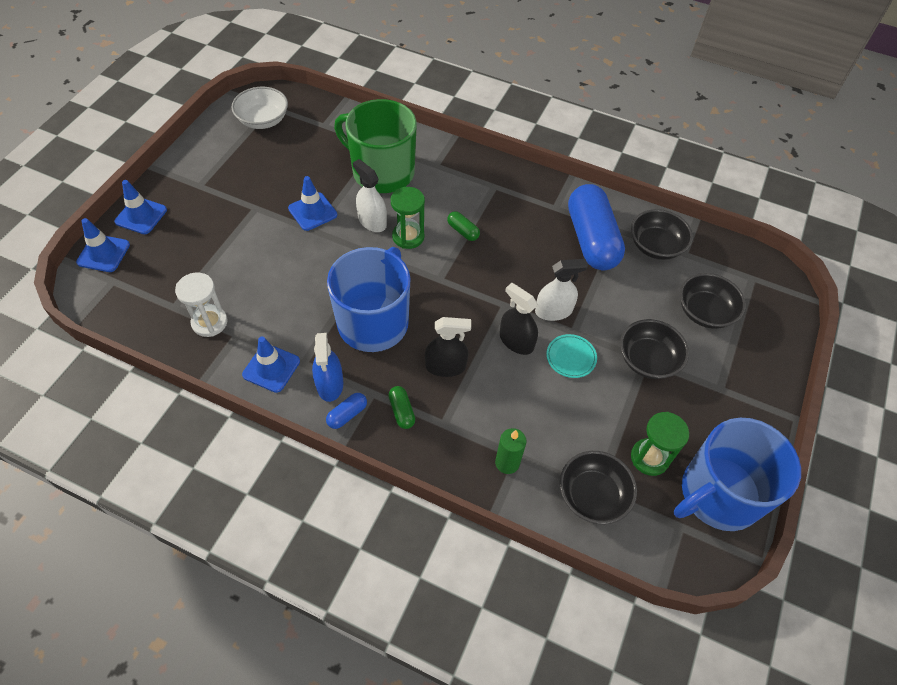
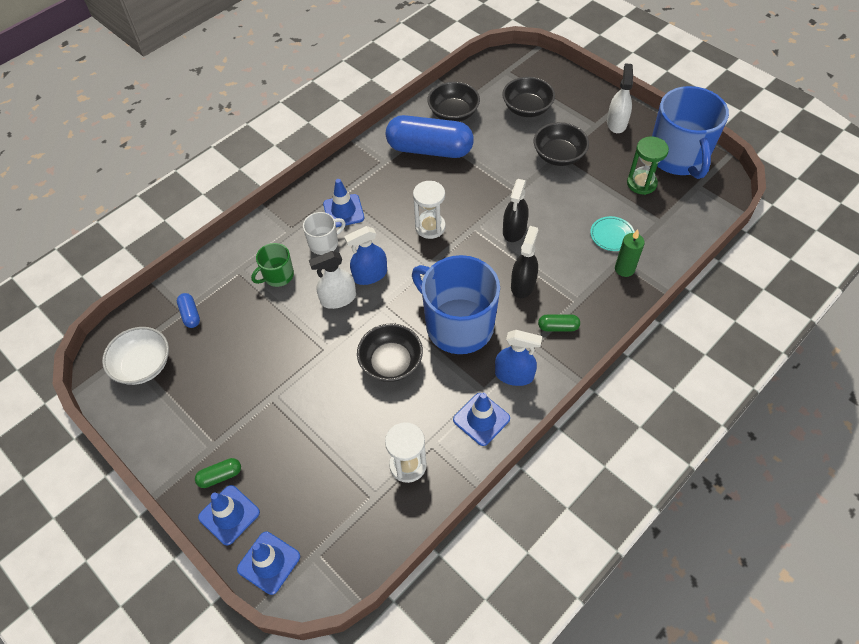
camera: 65 degrees left, 0 degrees up
blue traffic cone [288,176,337,231] -> blue traffic cone moved to [323,179,364,227]
blue capsule [326,393,367,429] -> blue capsule moved to [177,293,200,328]
green mug [334,99,417,193] -> green mug [251,243,294,287], size x0.47
green hourglass [391,187,425,249] -> blue spray bottle [344,226,387,285]
green capsule [447,211,480,241] -> green capsule moved to [195,458,241,488]
black spray bottle [500,283,538,355] -> black spray bottle turned 45 degrees counterclockwise [503,179,529,242]
white spray bottle [535,259,588,321] -> white spray bottle moved to [607,63,633,133]
turquoise plate [546,334,597,378] -> turquoise plate moved to [590,216,635,251]
black bowl [560,451,637,524] -> black bowl moved to [357,324,423,382]
none -> white mug [303,212,345,255]
none -> white hourglass [413,181,446,239]

